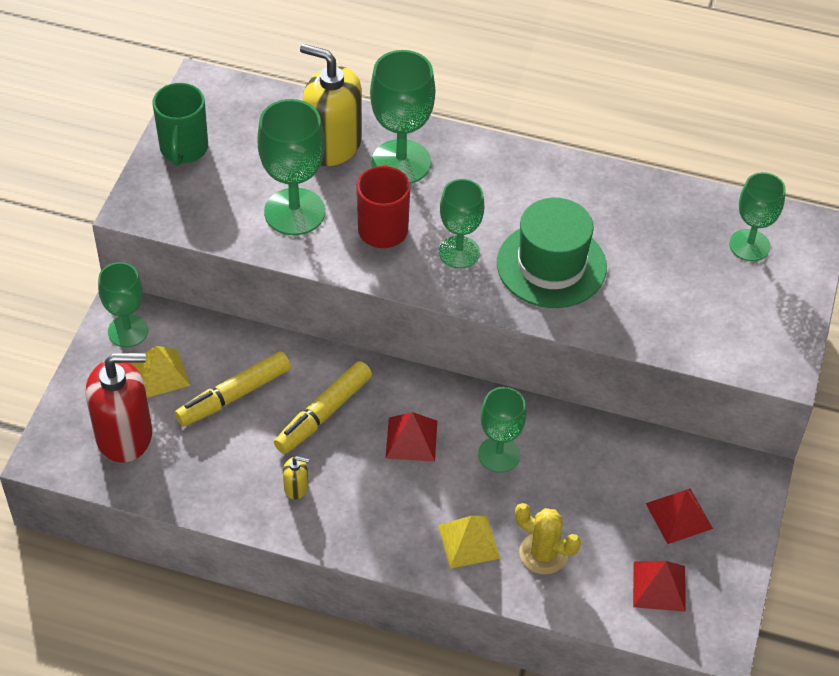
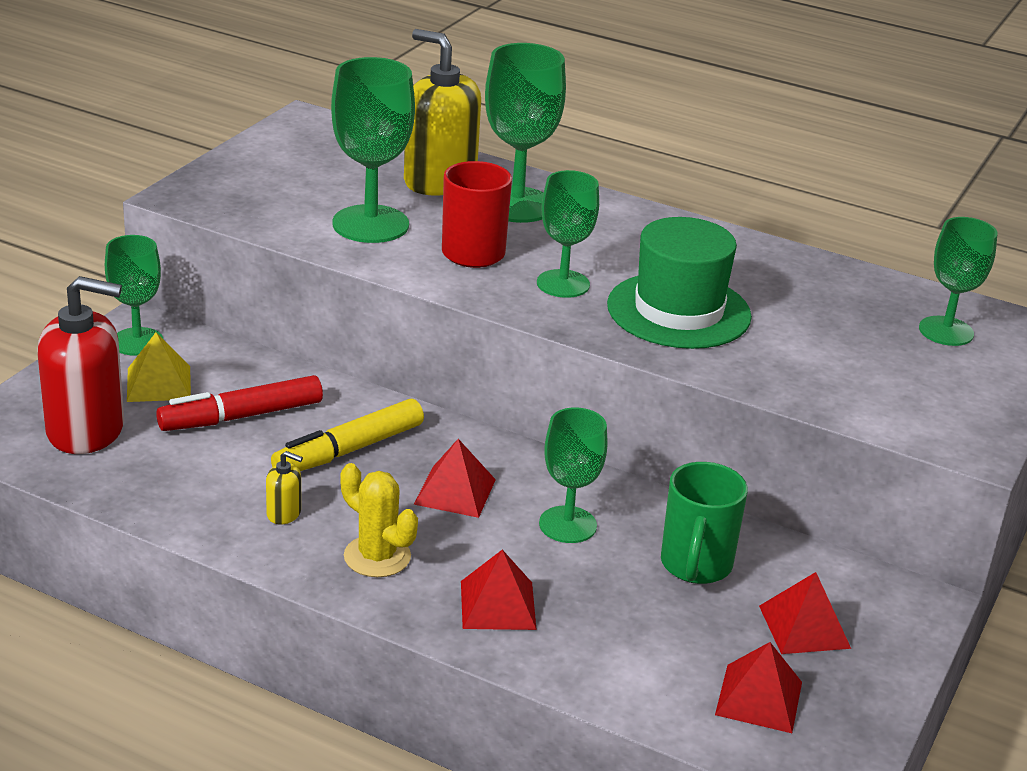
camera: 10 degrees right, 20 degrees down
green mug [152,83,208,166] -> green mug moved to [661,462,748,584]
yellow marker [175,351,291,426] -> red marker [156,375,323,431]
yellow pyramid [438,515,500,569] -> red pyramid [461,550,537,630]
yellow cactus [515,503,581,574] -> yellow cactus moved to [340,463,418,577]

